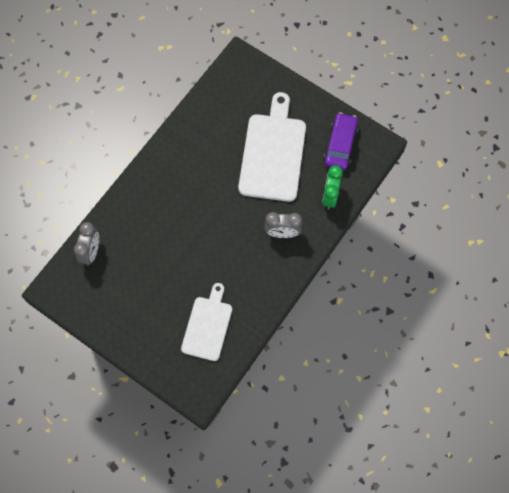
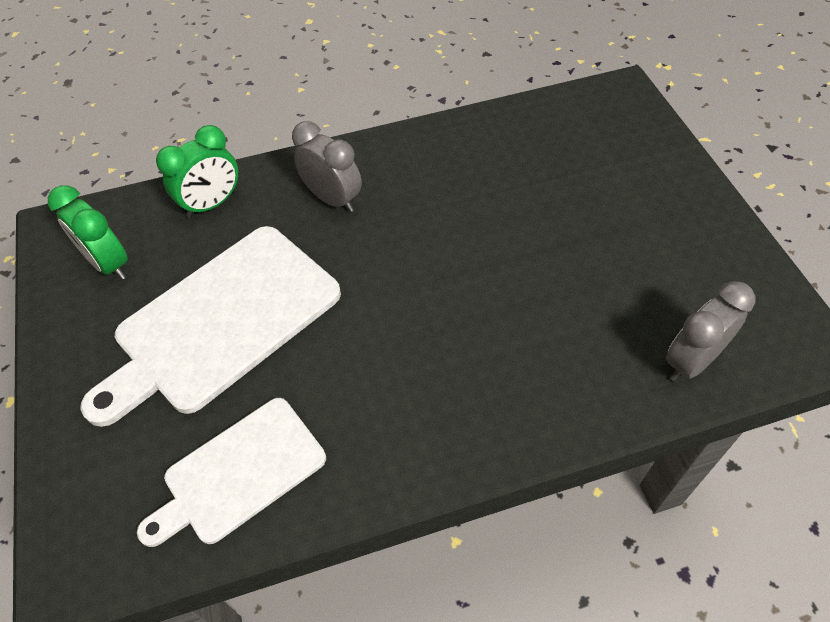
camera: 140 degrees left, 15 degrees down
white cutting board [181,283,232,361] -> white cutting board moved to [137,398,326,547]
purple car [324,112,358,170] -> green clock [48,185,128,280]

